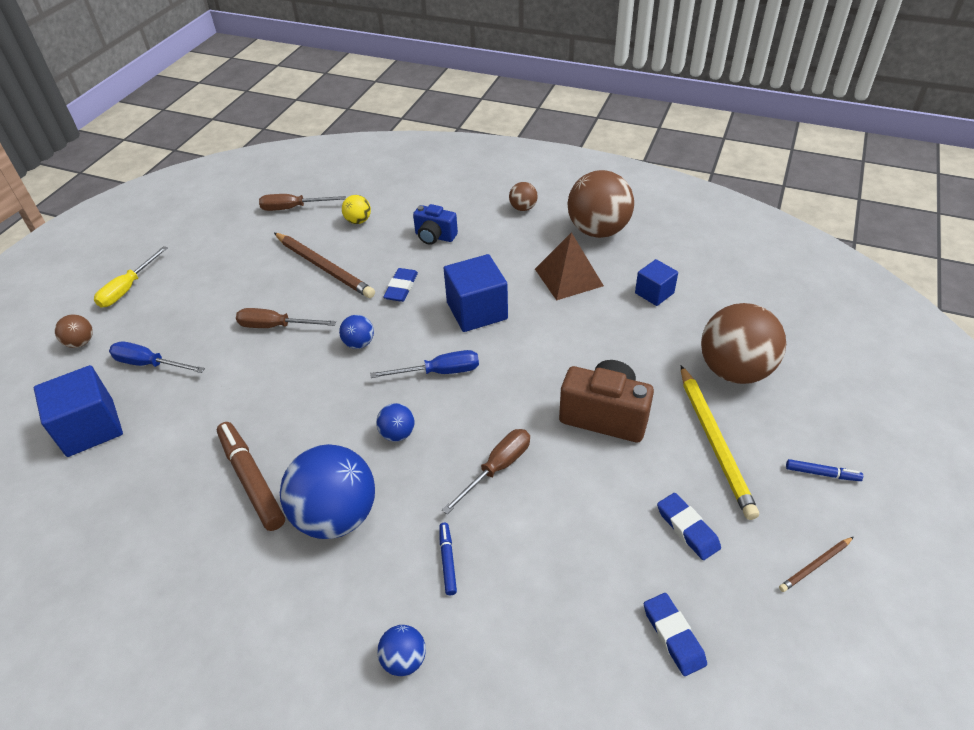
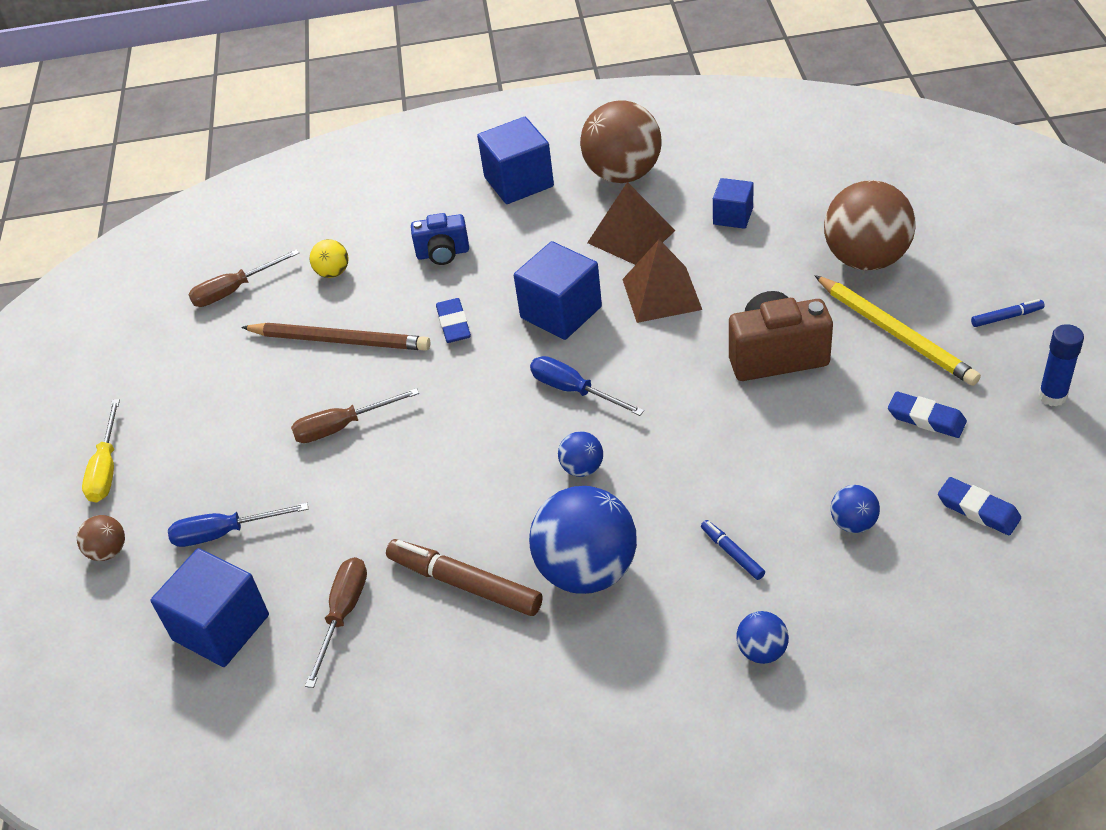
camera: 25 degrees left, 0 degrees up
blue ball [339,315,374,349] -> blue ball moved to [831,485,880,533]
blue screwdriver [370,350,479,378] -> blue screwdriver turned 105 degrees counterclockwise [530,356,644,416]
brown screwdriver [442,429,530,514] -> brown screwdriver moved to [305,557,367,688]
brown ball [509,182,538,211] -> blue cube [477,117,554,204]
brown pencil [779,537,853,592] -> blue glue stick [1038,324,1084,407]
none -> brown pyramid [622,239,702,323]

